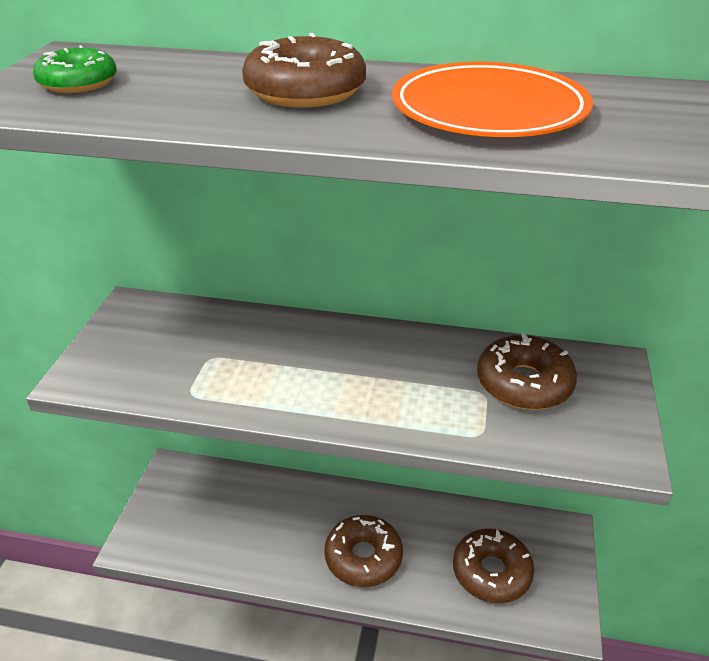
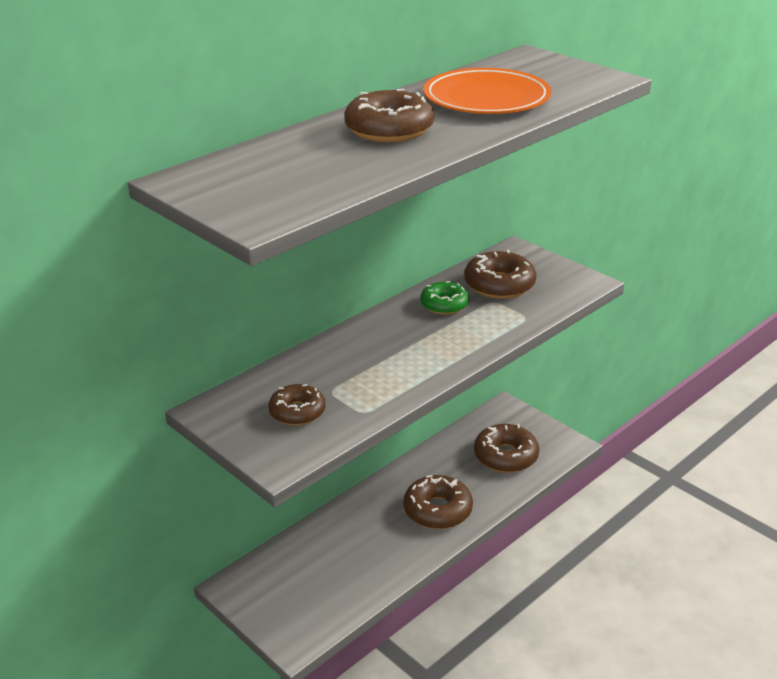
camera: 55 degrees left, 5 degrees down
green donut [33,45,117,93] -> green donut moved to [420,281,469,315]
none -> brown donut [268,384,325,426]

